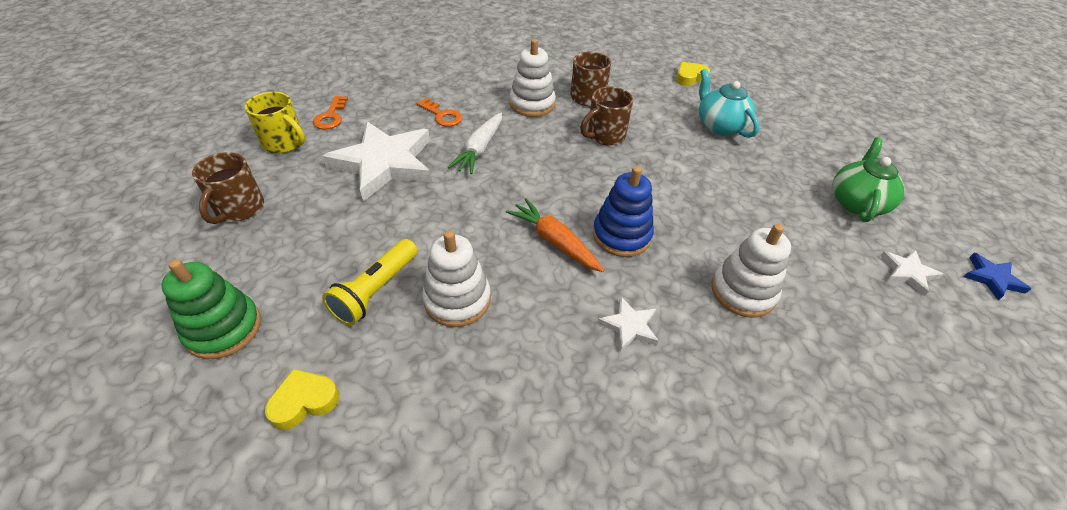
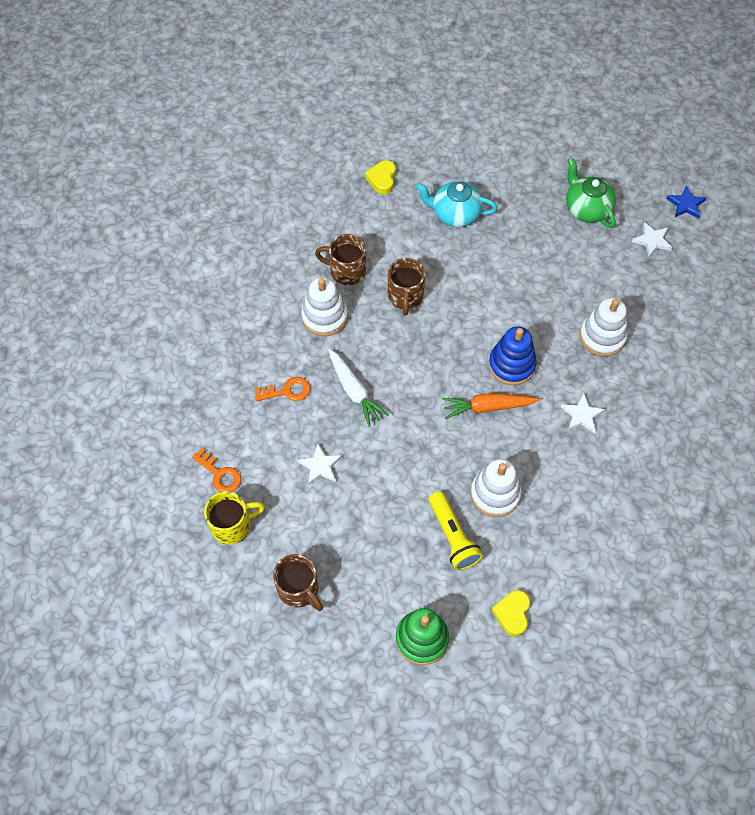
camera: 50 degrees left, 15 degrees up
white star [322,121,431,202] -> white star [298,444,342,485], size x0.44

